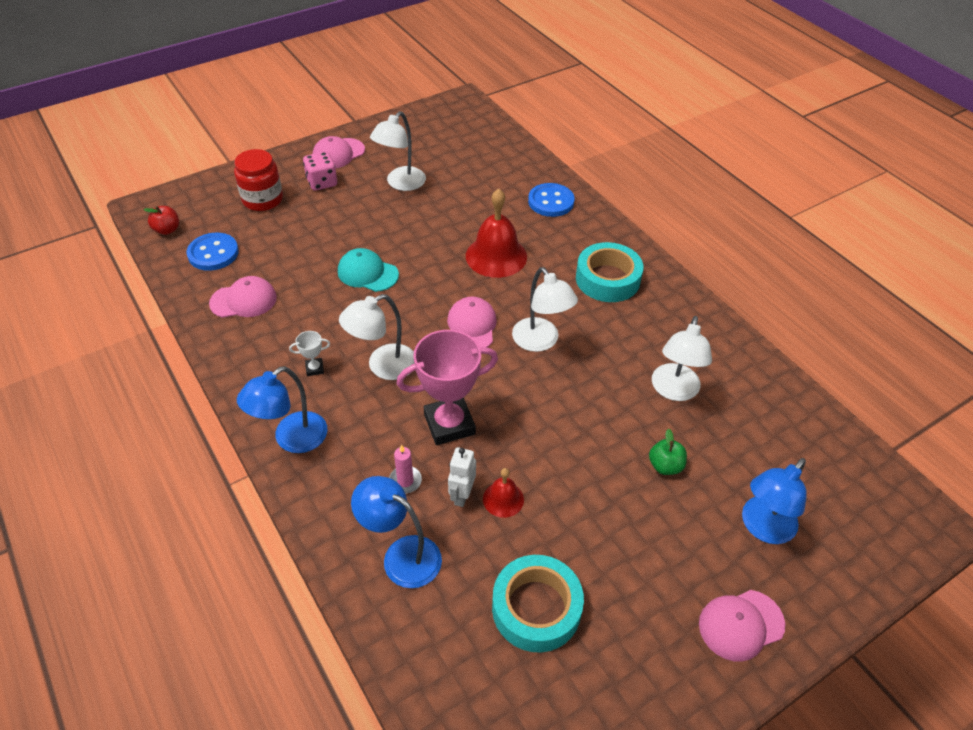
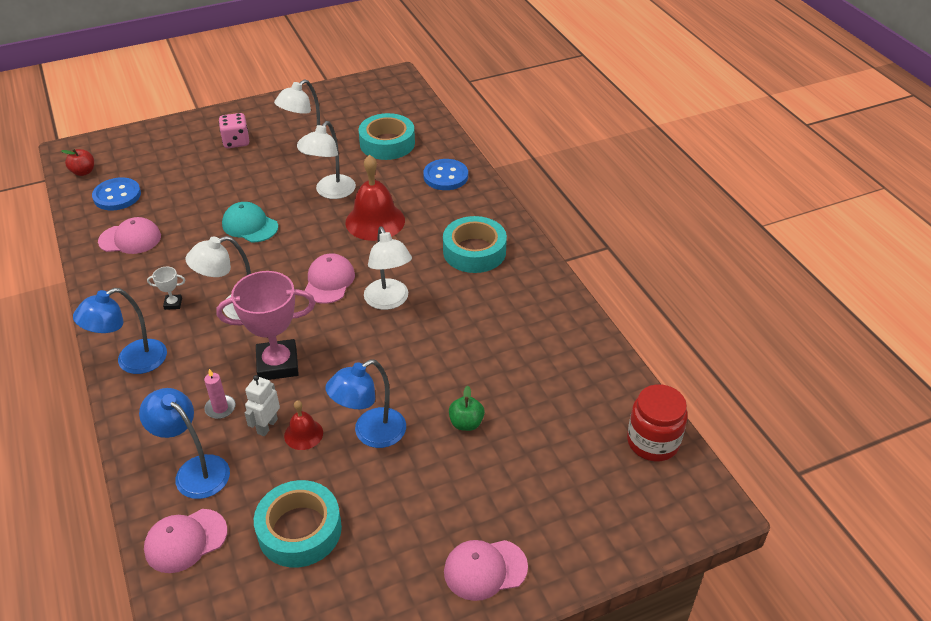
camera: 10 degrees right, 5 degrees down
red jar [234,149,283,211] -> red jar moved to [627,384,688,462]
pink cap [312,136,365,168] -> pink cap moved to [144,509,227,573]
white lamp [652,316,712,401] -> white lamp moved to [299,121,356,199]
blue lamp [742,458,807,544] -> blue lamp moved to [326,359,406,448]
none -> turquoise tape [358,113,415,160]

